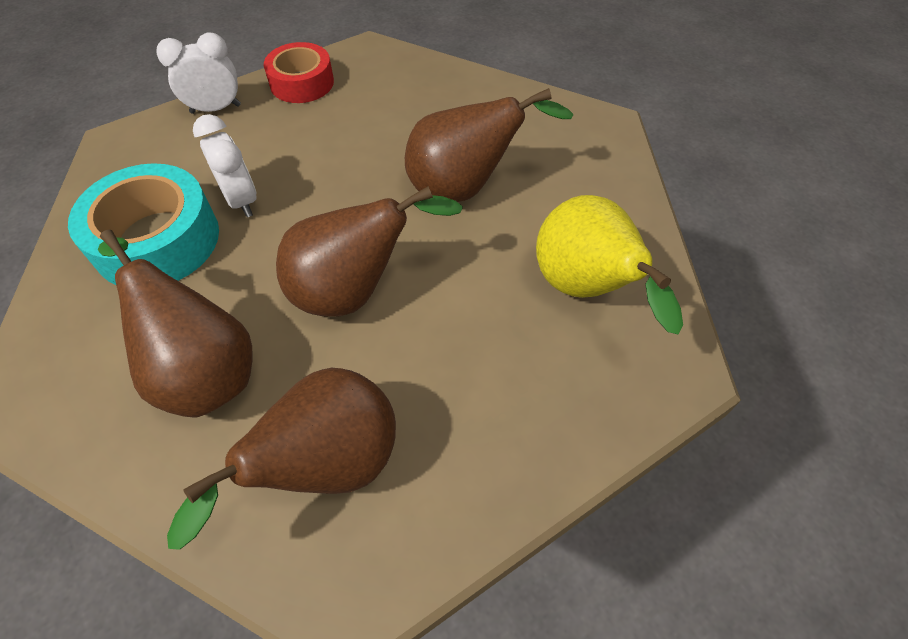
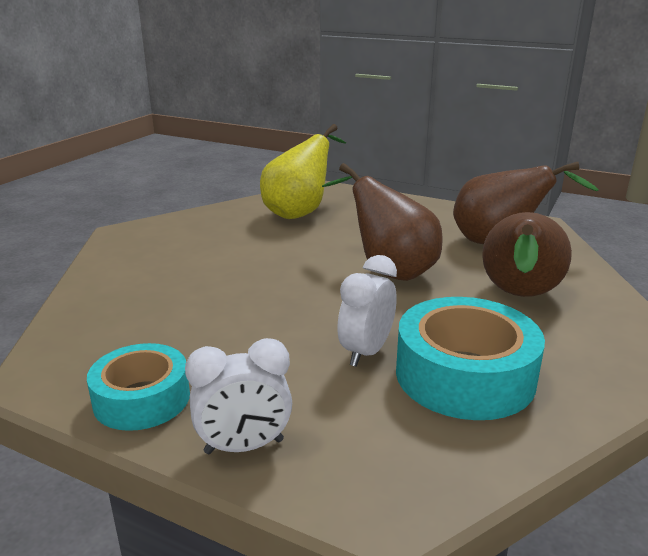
camera: 120 degrees left, 30 degrees down
white clock [156,33,241,114] -> white clock turned 60 degrees counterclockwise [185,338,292,454]
red tape [264,42,334,103] -> turquoise tape [87,343,190,431]
brown pear [405,88,574,202] -> none

